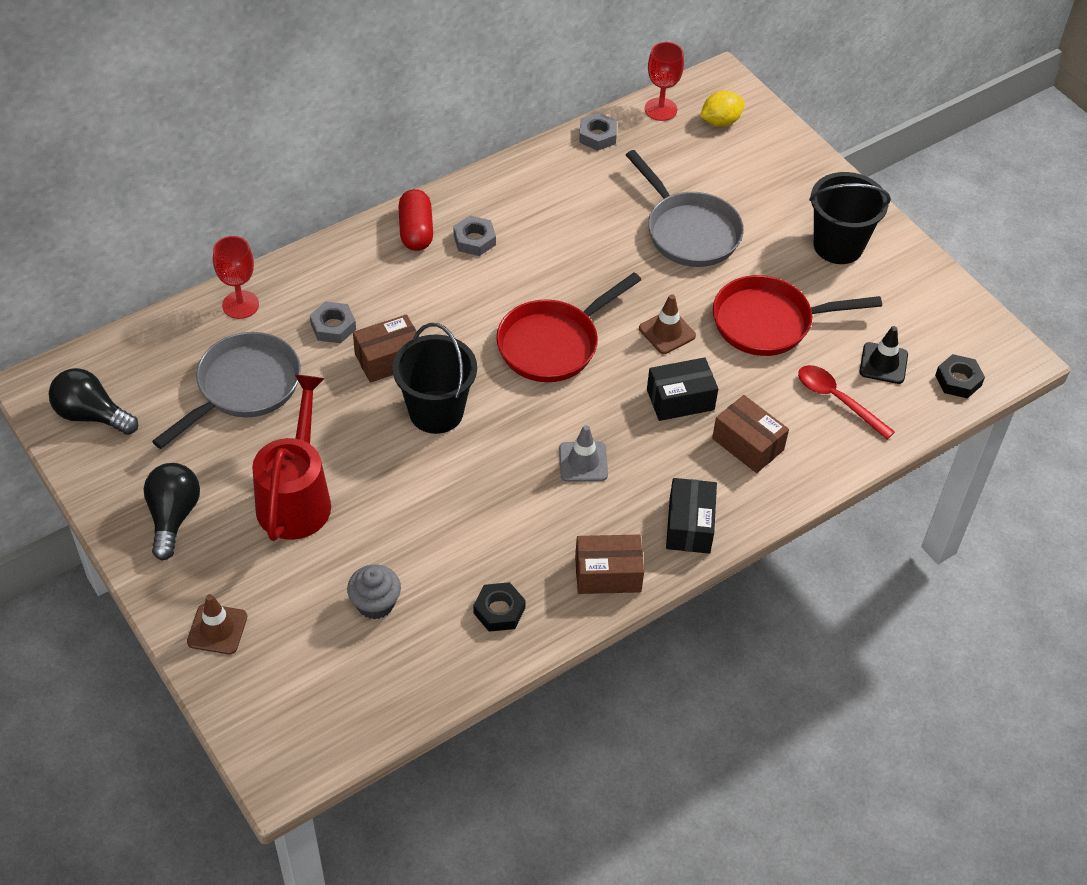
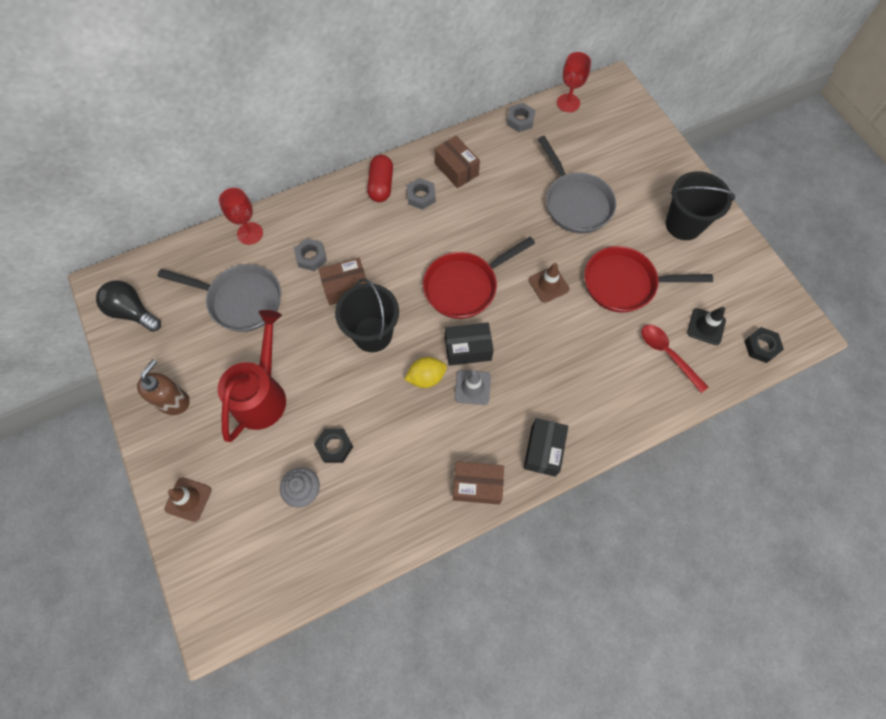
camera: 10 degrees right, 15 degrees up
black light bulb [144,463,200,560] -> brown soap dispenser [137,359,190,415]
grey pan [152,332,301,449] -> grey pan turned 60 degrees clockwise [157,264,281,332]
black nut [473,582,526,632] -> black nut moved to [314,428,353,463]
black box [647,357,718,421] -> black box moved to [445,322,494,366]
yellow lemon [700,90,745,127] -> yellow lemon moved to [404,357,447,388]
brown box [712,395,789,473] -> brown box moved to [434,136,480,188]

